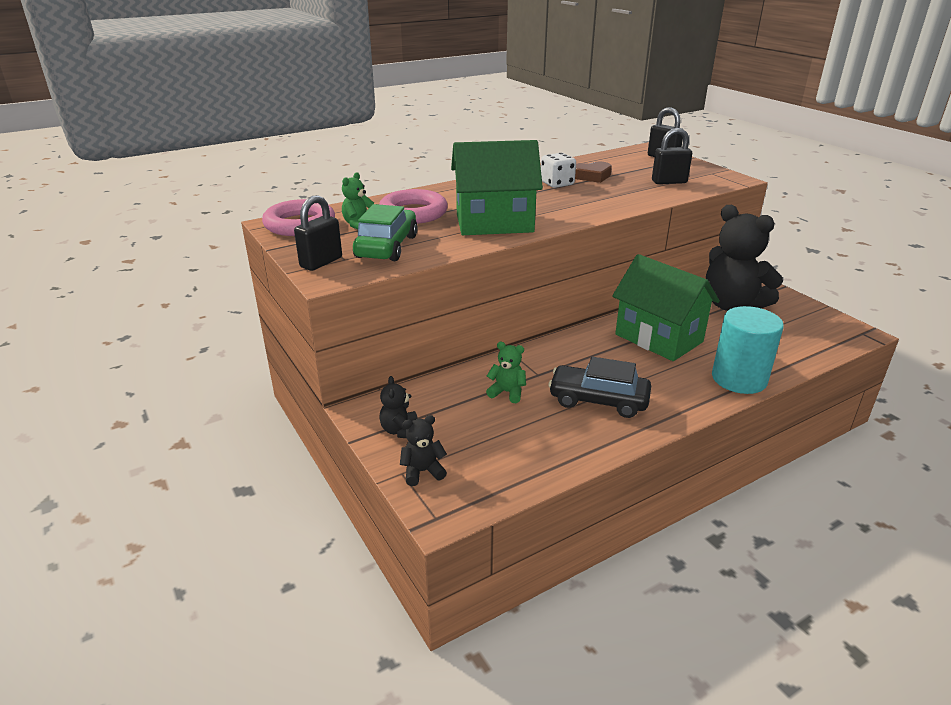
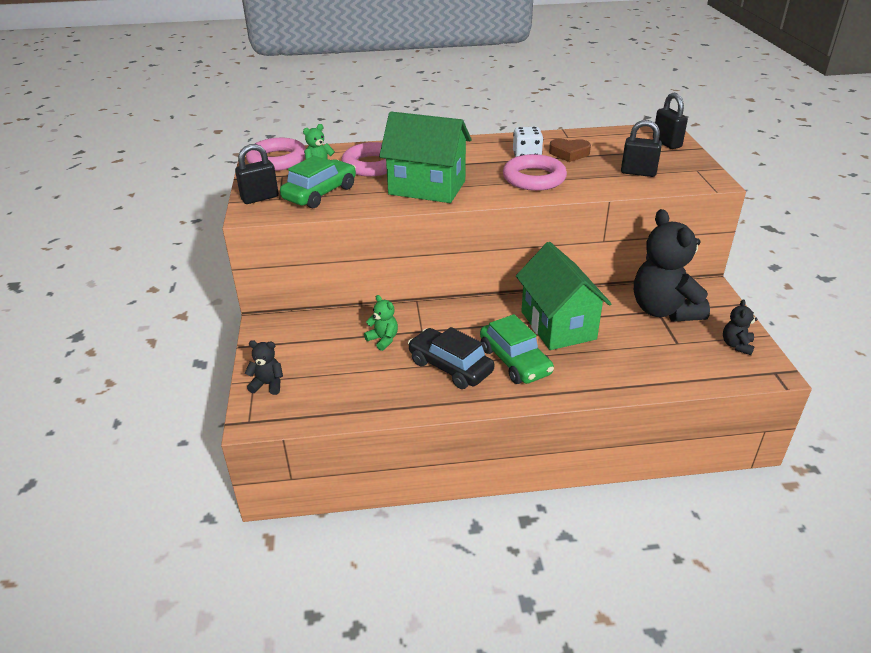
camera: 25 degrees right, 5 degrees up
black teddy bear [379,376,418,438] -> black teddy bear moved to [723,299,757,355]
turquoise cylinder [712,306,784,394] -> none
none -> green car [480,314,554,384]
none -> pink ring [503,154,567,191]

